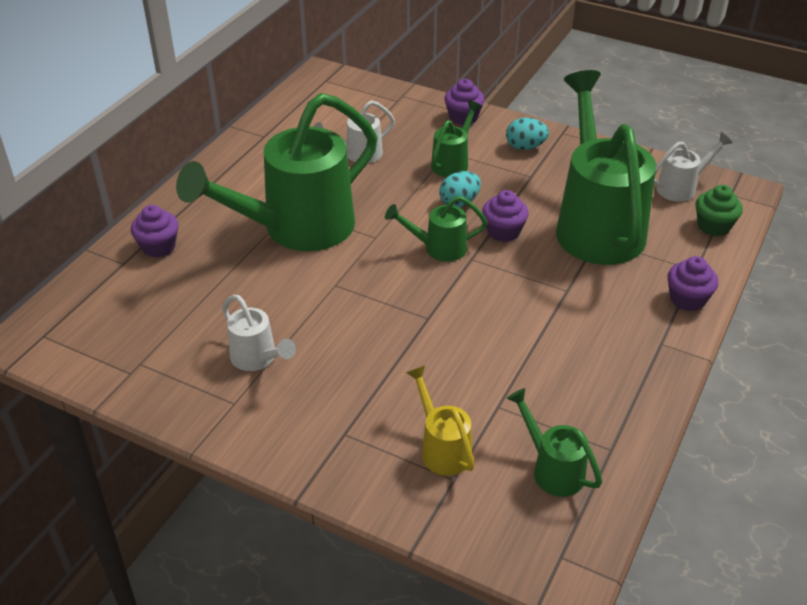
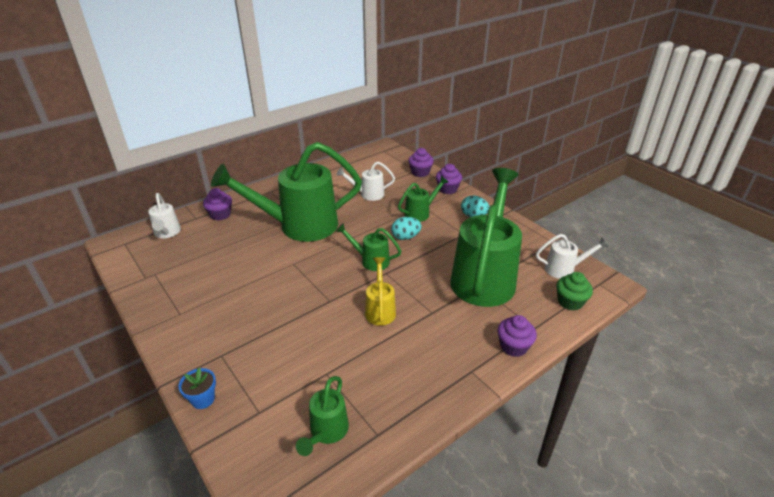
camera: 25 degrees right, 5 degrees down
white watering can [222,295,296,371] -> white watering can moved to [148,193,181,238]
yellow watering can [406,366,474,476] -> yellow watering can moved to [365,257,396,326]
purple cupcake [482,190,529,242] -> purple cupcake moved to [408,148,434,177]
green watering can [506,388,602,497] -> green watering can turned 150 degrees counterclockwise [296,376,349,456]
none -> blue flower pot [179,368,216,409]

